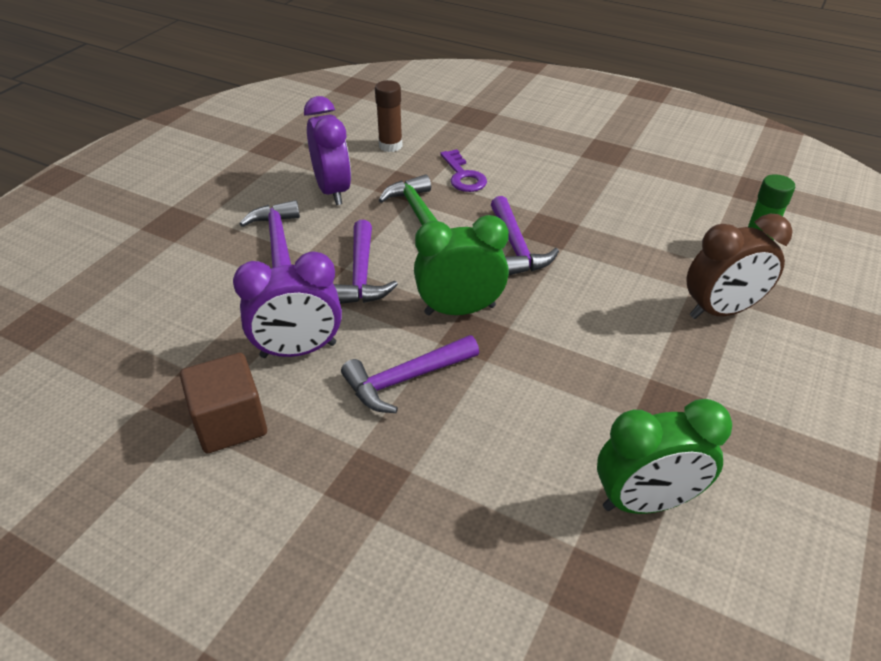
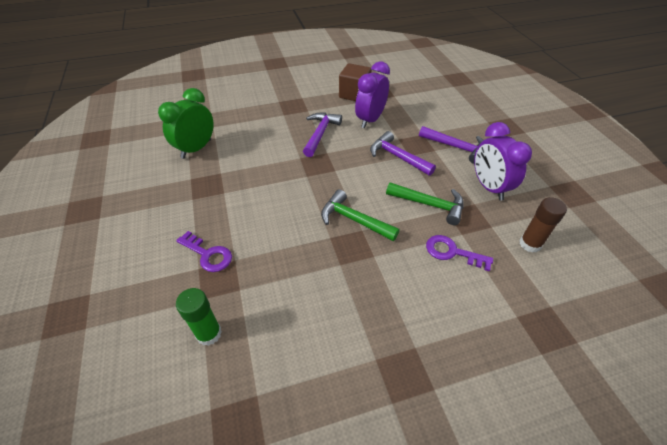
camera: 135 degrees right, 5 degrees up
purple clock [304,96,351,205] -> purple clock turned 45 degrees clockwise [474,122,532,201]
green clock [414,215,509,315] -> none
purple hammer [491,196,559,275] -> green hammer [321,189,400,241]
brown clock [686,214,793,319] -> purple key [176,231,232,272]

